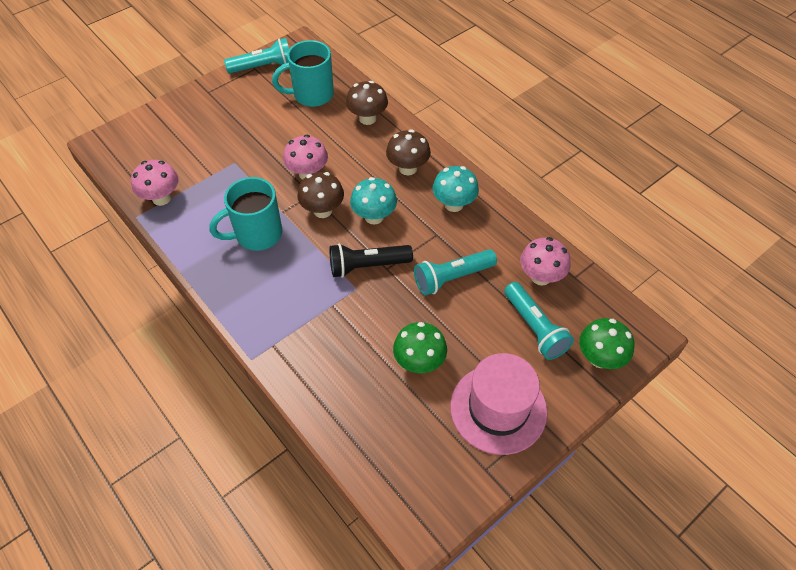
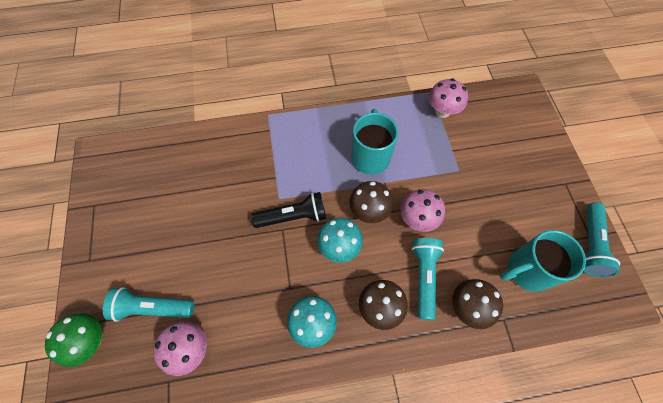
camera: 120 degrees right, 10 degrees up
turquoise mug [272,40,334,107] -> turquoise mug turned 120 degrees counterclockwise [500,230,586,292]
black flashlight [330,244,413,278] -> black flashlight turned 60 degrees clockwise [251,192,326,228]
green mushroom [393,322,447,373] -> none
turquoise flashlight [414,249,497,296] -> turquoise flashlight moved to [412,238,444,320]
pink hat [450,353,547,455] -> none

